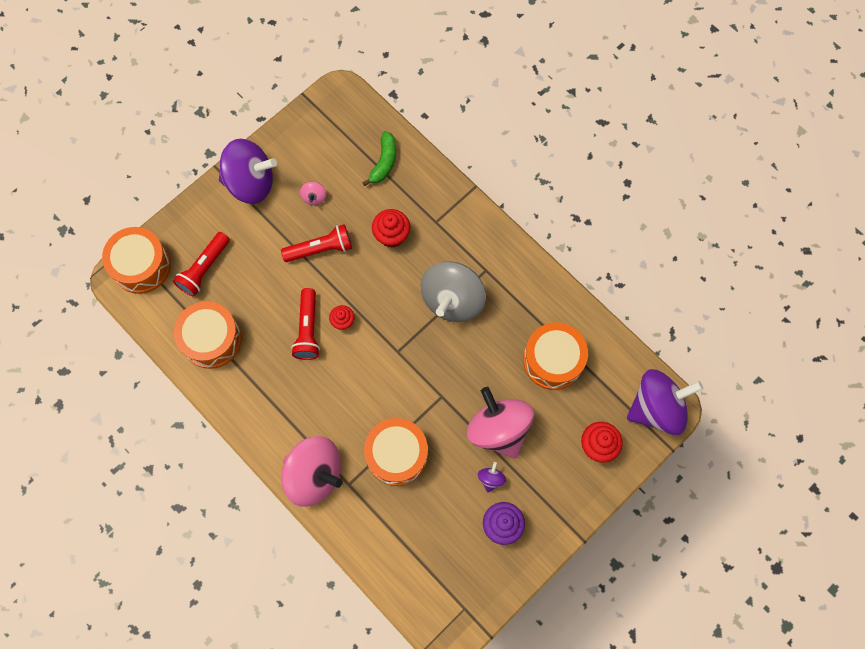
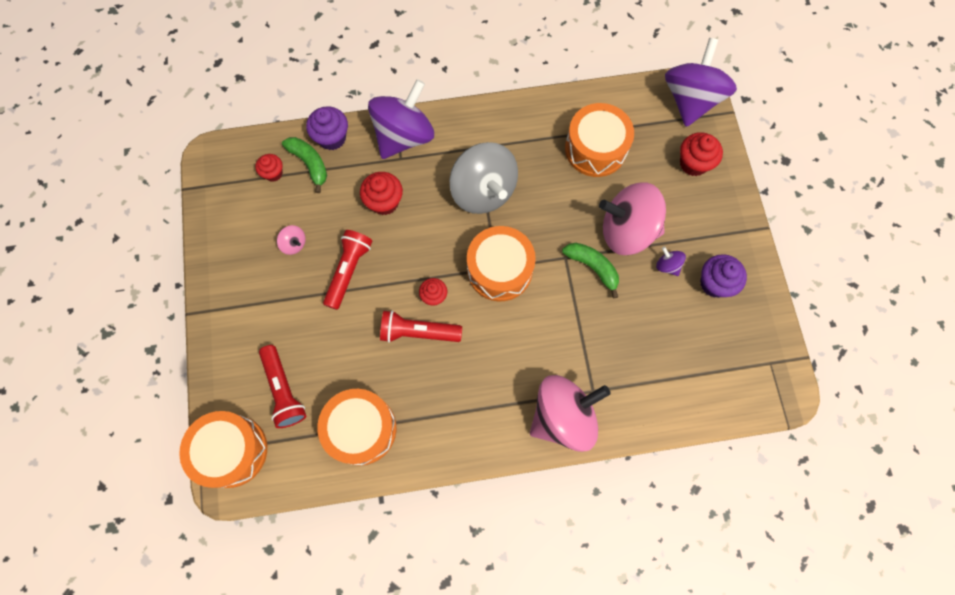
camera: 55 degrees left, 0 degrees up
purple spinning top [219,139,277,204] -> purple spinning top moved to [368,79,434,159]
red flashlight [291,288,320,360] -> red flashlight turned 150 degrees clockwise [380,310,462,343]
orange drum [364,418,428,486] -> orange drum moved to [467,226,536,301]
none -> red cupcake [255,154,283,182]
none -> purple cupcake [306,106,348,150]
none -> green banana [562,243,619,298]

